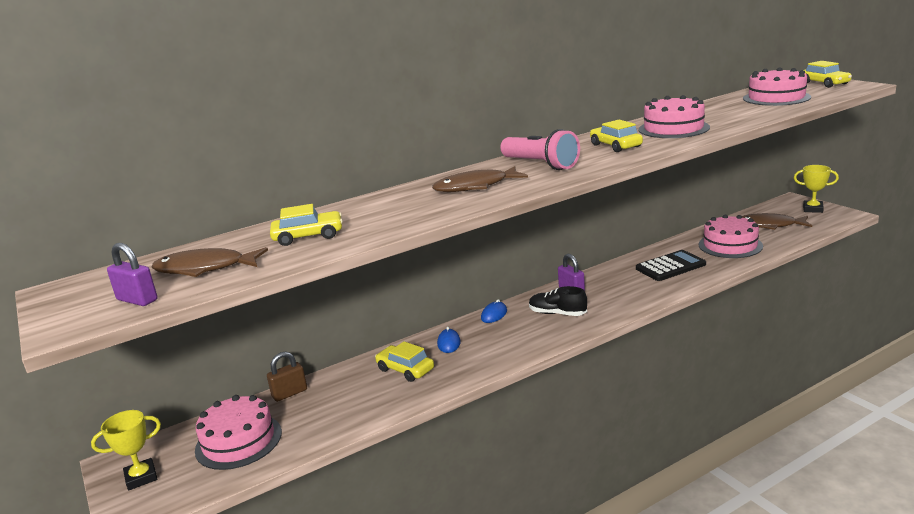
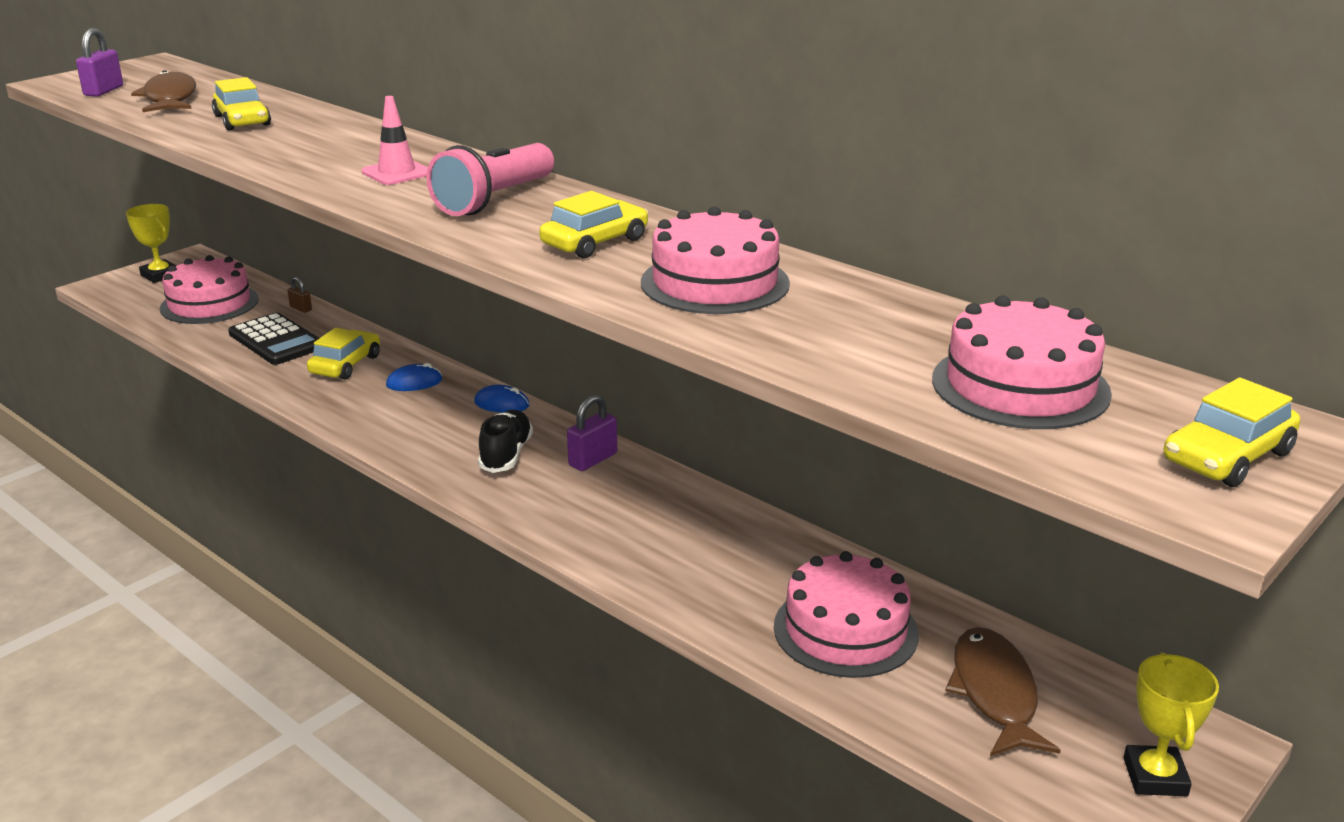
camera: 70 degrees right, 5 degrees up
brown padlock [267,352,307,402] -> brown padlock [287,277,312,313], size x0.59
brown fish [432,166,528,192] -> pink traffic cone [362,96,428,185]
black calculator [636,250,706,281] -> black calculator moved to [228,312,319,365]

